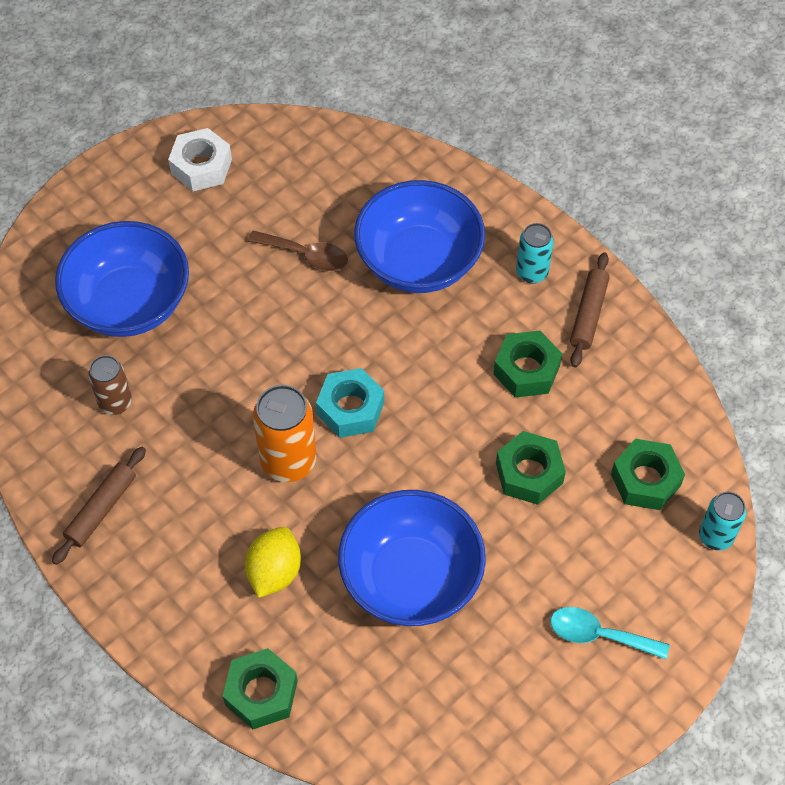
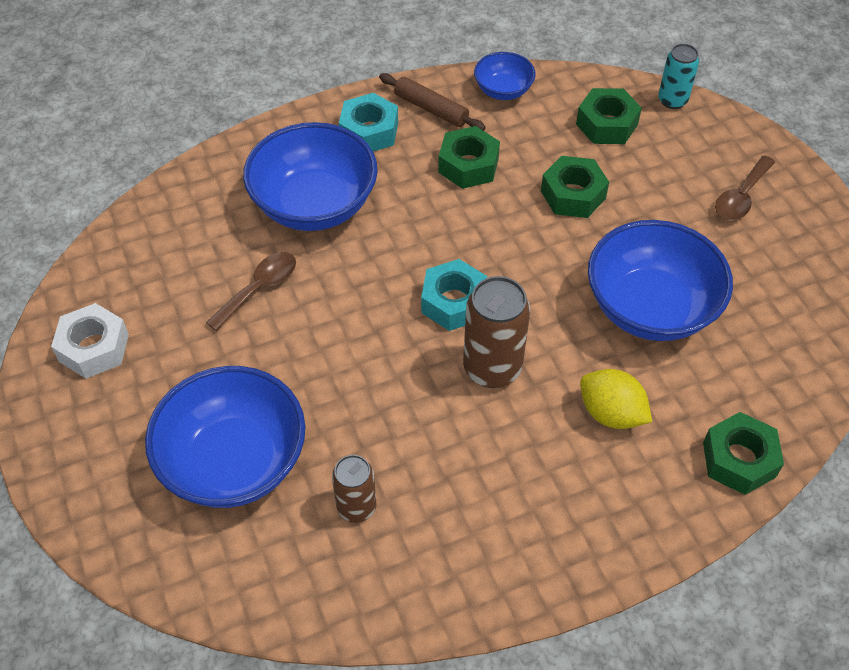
camera: 70 degrees left, 5 degrees down
brown rolling pin [52,447,146,565] -> none
orange can [253,385,316,482] -> brown can [463,276,530,388]
turquoise can [516,223,554,284] -> turquoise nut [339,93,398,151]
turquoise spoon [550,607,669,660] -> brown spoon [715,156,775,221]
none -> blue bowl [474,52,536,100]

